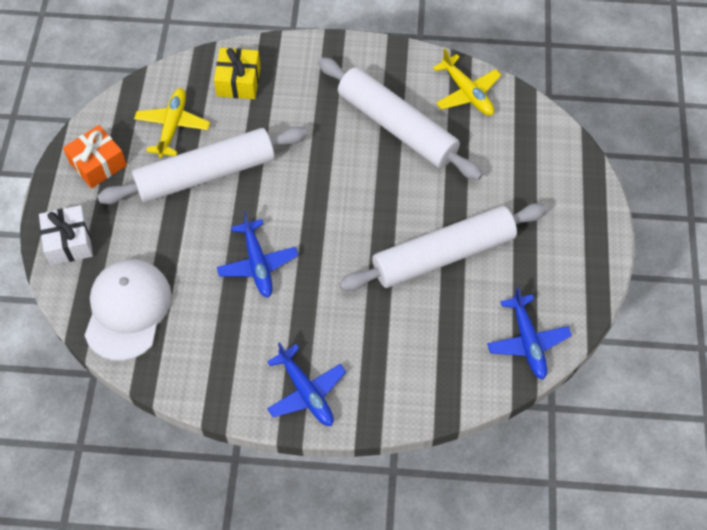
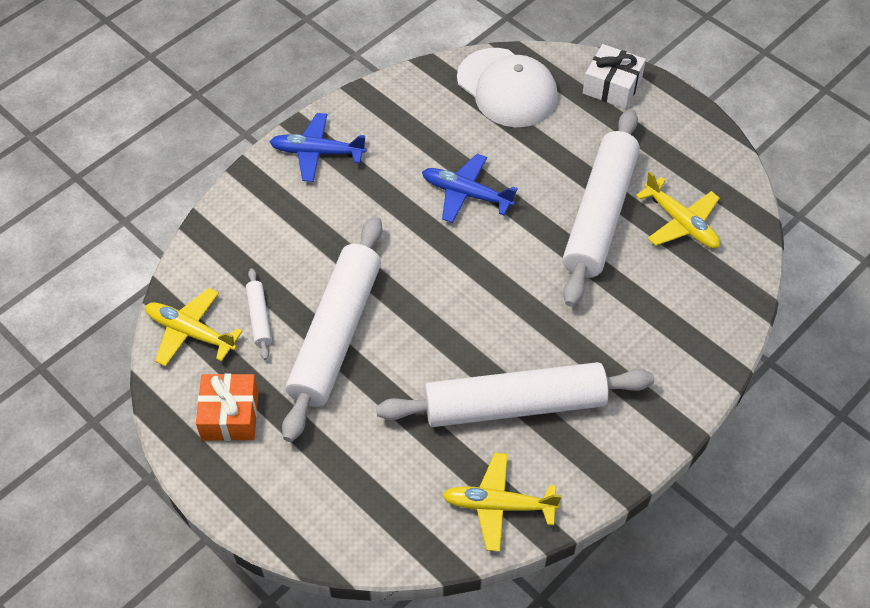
camera: 130 degrees right, 5 degrees down
orange gift [63,125,127,189] -> orange gift moved to [196,373,259,441]
yellow gift [214,48,261,99] -> none
blue plane [487,287,572,379] -> yellow plane [145,288,243,366]
none -> white rolling pin [246,268,272,360]

